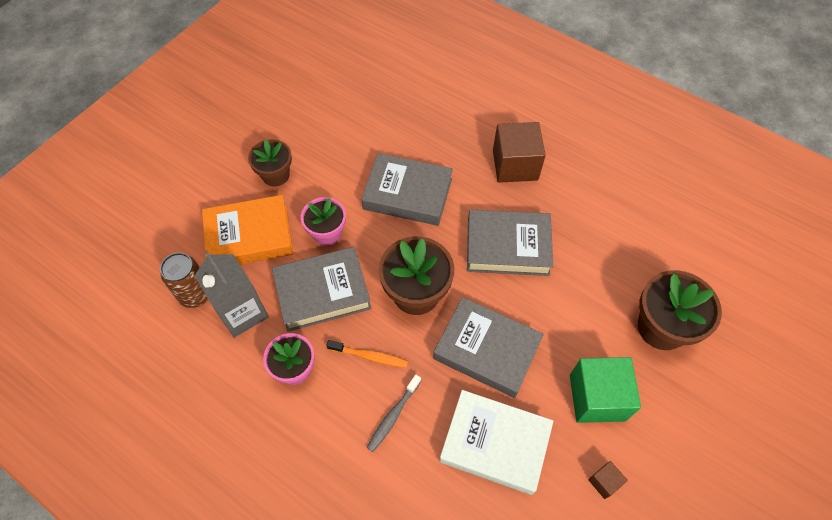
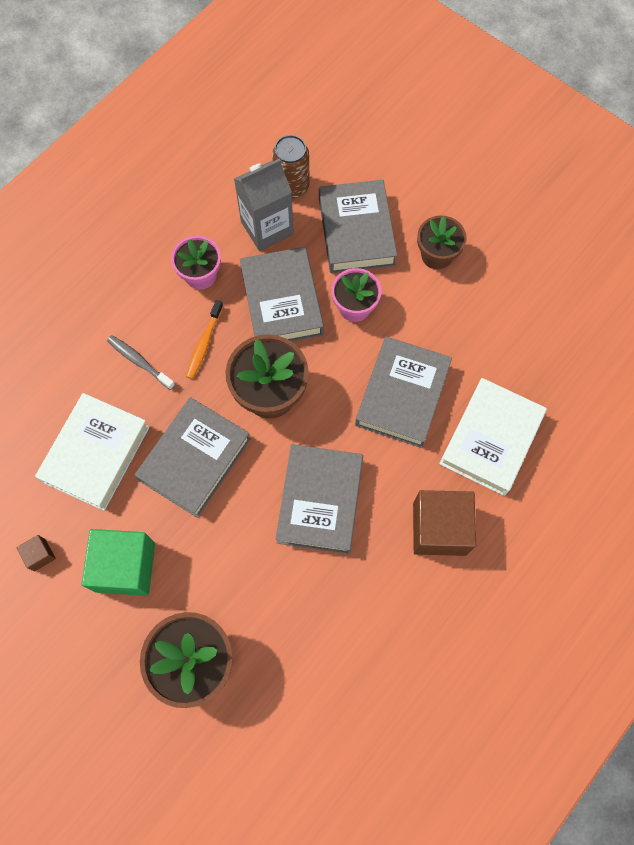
camera: 95 degrees right, 10 degrees up
orange book [202,195,293,265] -> grey book [319,180,397,274]
none -> white book [439,378,547,496]

